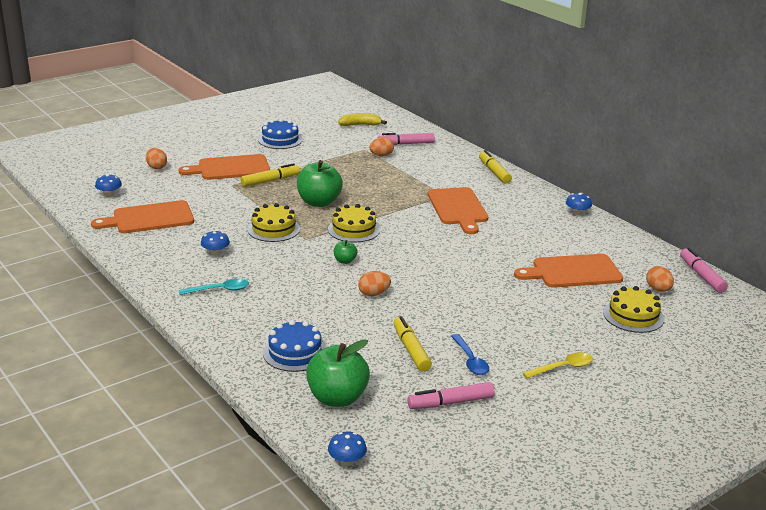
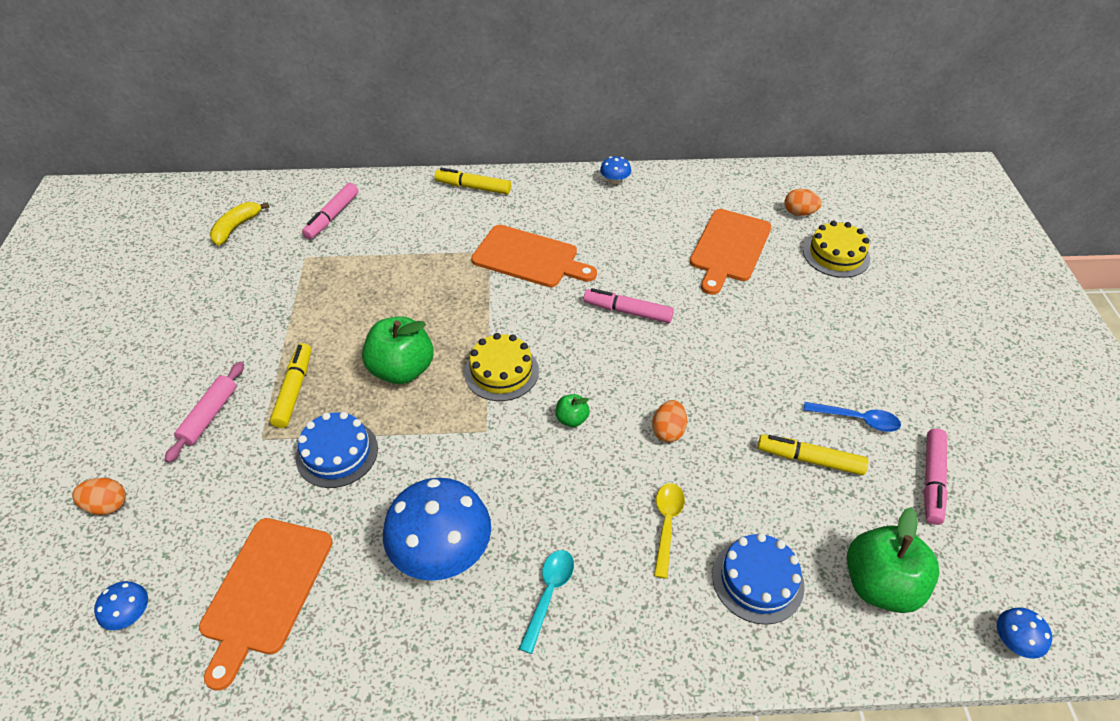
camera: 55 degrees left, 20 degrees up
orange cutting board [179,154,270,180] -> pink rolling pin [164,362,244,463]
blue mushroom [201,230,230,256] -> blue mushroom [383,478,491,581], size x2.25
yellow cake [247,203,300,242] -> none
blue cake [258,119,303,149] -> blue cake moved to [296,412,378,488]
orange egg [370,137,394,157] -> none
yellow spoon [523,353,593,378] -> yellow spoon moved to [654,483,685,579]
pink marker [680,248,728,293] -> pink marker moved to [583,288,674,323]

